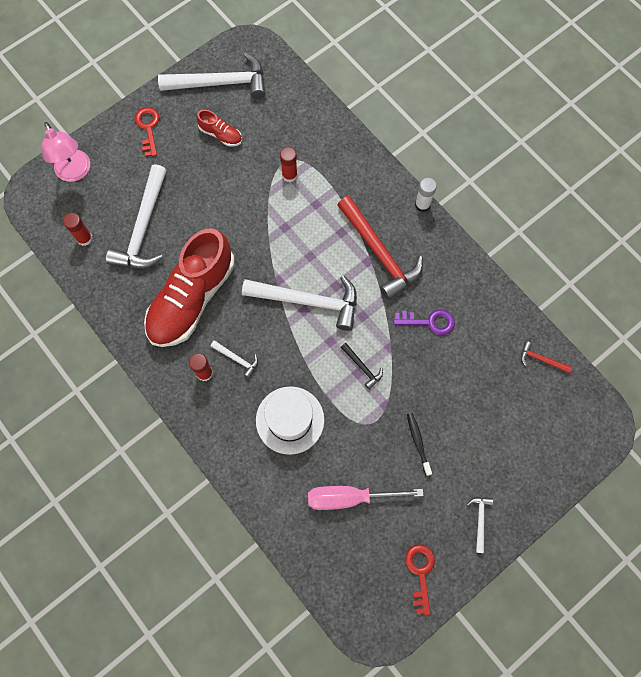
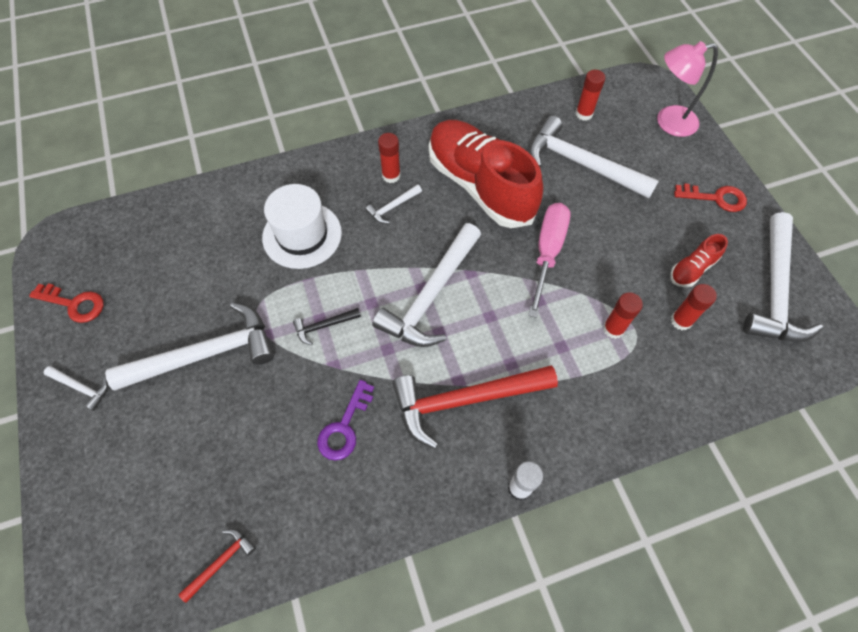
camera: 110 degrees right, 10 degrees down
pink screwdriver [308,486,423,510] -> pink screwdriver moved to [528,203,571,318]
black toothbrush [407,413,432,476] -> white hammer [105,302,274,390]
none -> red glue stick [671,284,717,330]

